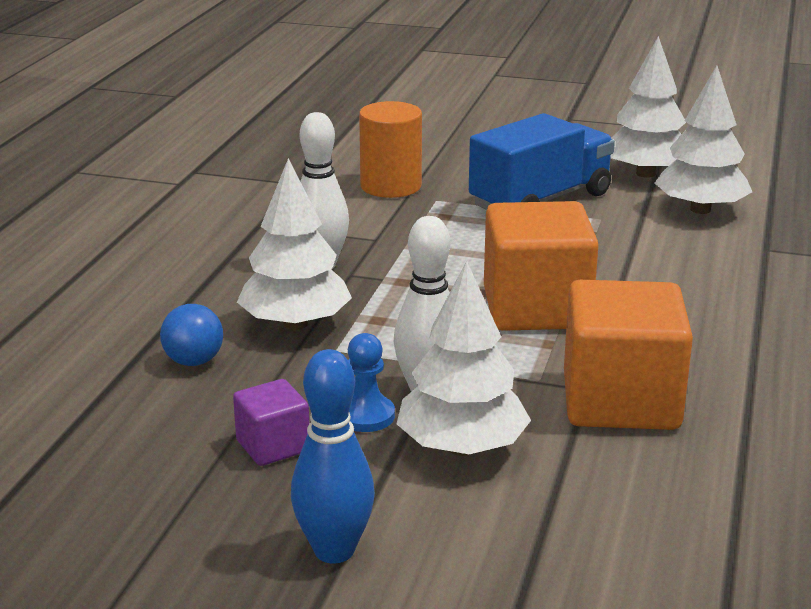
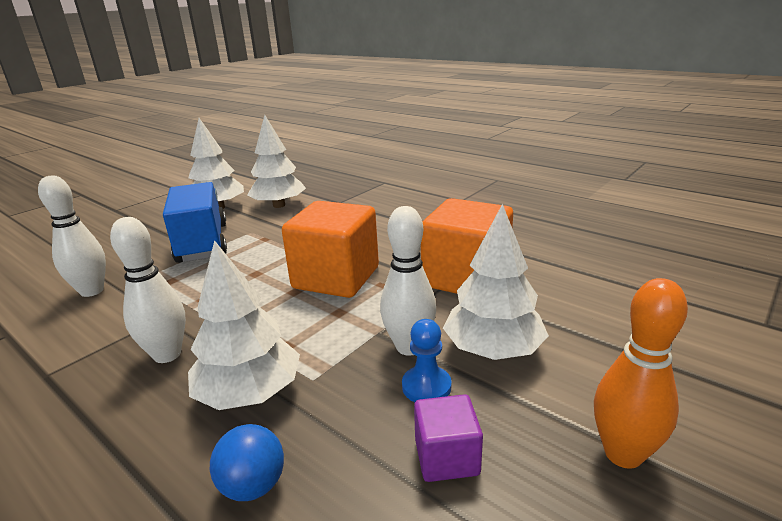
camera: 65 degrees left, 0 degrees up
blue bowling pin [291,349,375,564] -> orange bowling pin [594,278,688,469]
orange cylinder [359,101,422,198] -> white bowling pin [38,175,106,297]

